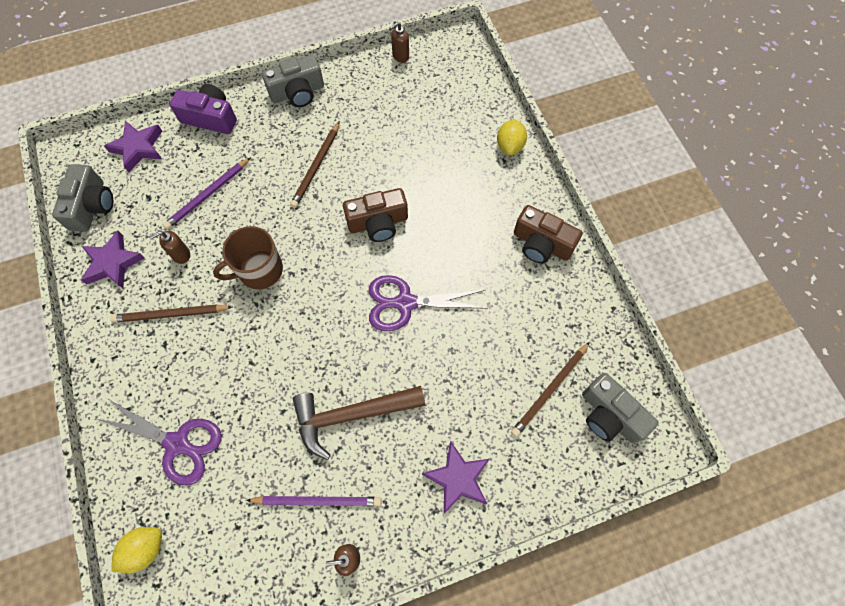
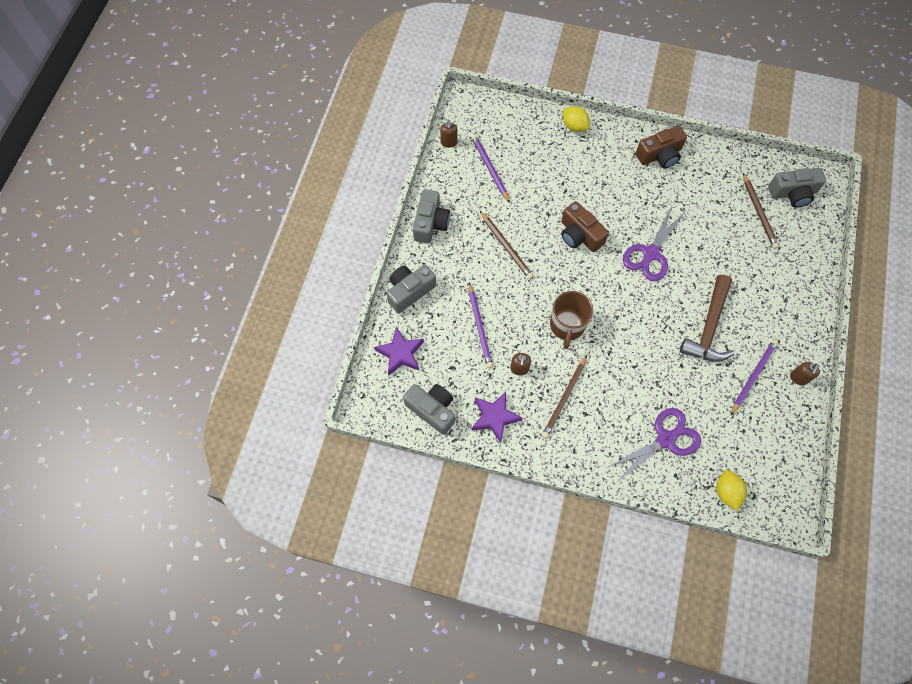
camera: 55 degrees left, 0 degrees up
purple camera [169,84,237,134] -> grey camera [386,265,436,313]
brown camera [343,188,408,242] -> brown camera turned 120 degrees clockwise [561,201,609,252]
purple star [422,441,490,513] -> none
none -> purple pencil [471,134,510,203]

